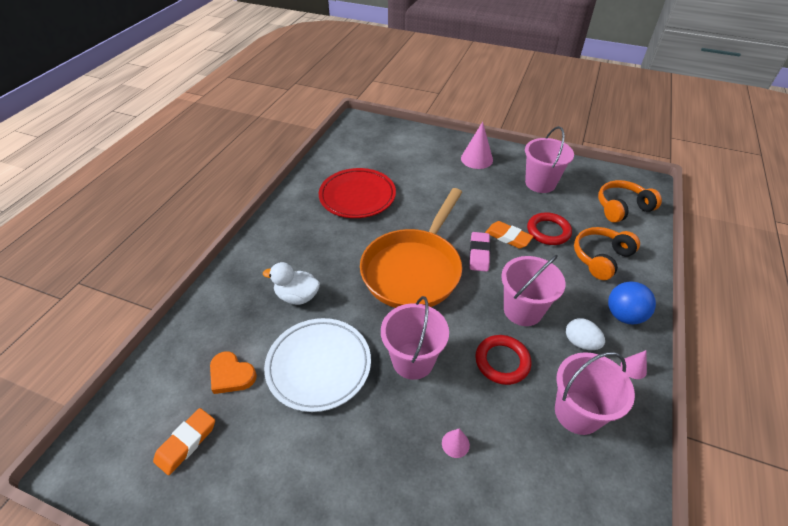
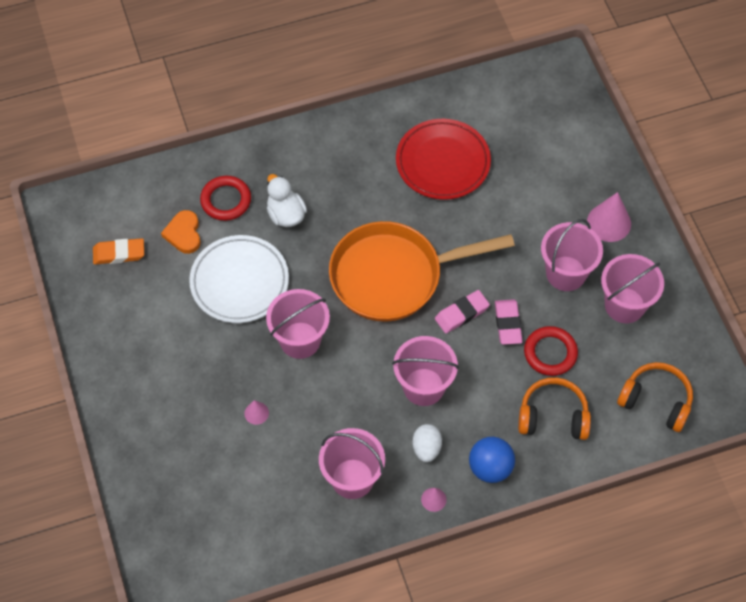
camera: 50 degrees right, 15 degrees up
red ring [475,335,531,385] -> red ring moved to [200,176,251,221]
orange eraser [485,221,534,249] -> pink eraser [495,299,523,345]
none -> pink bucket [541,219,603,291]

